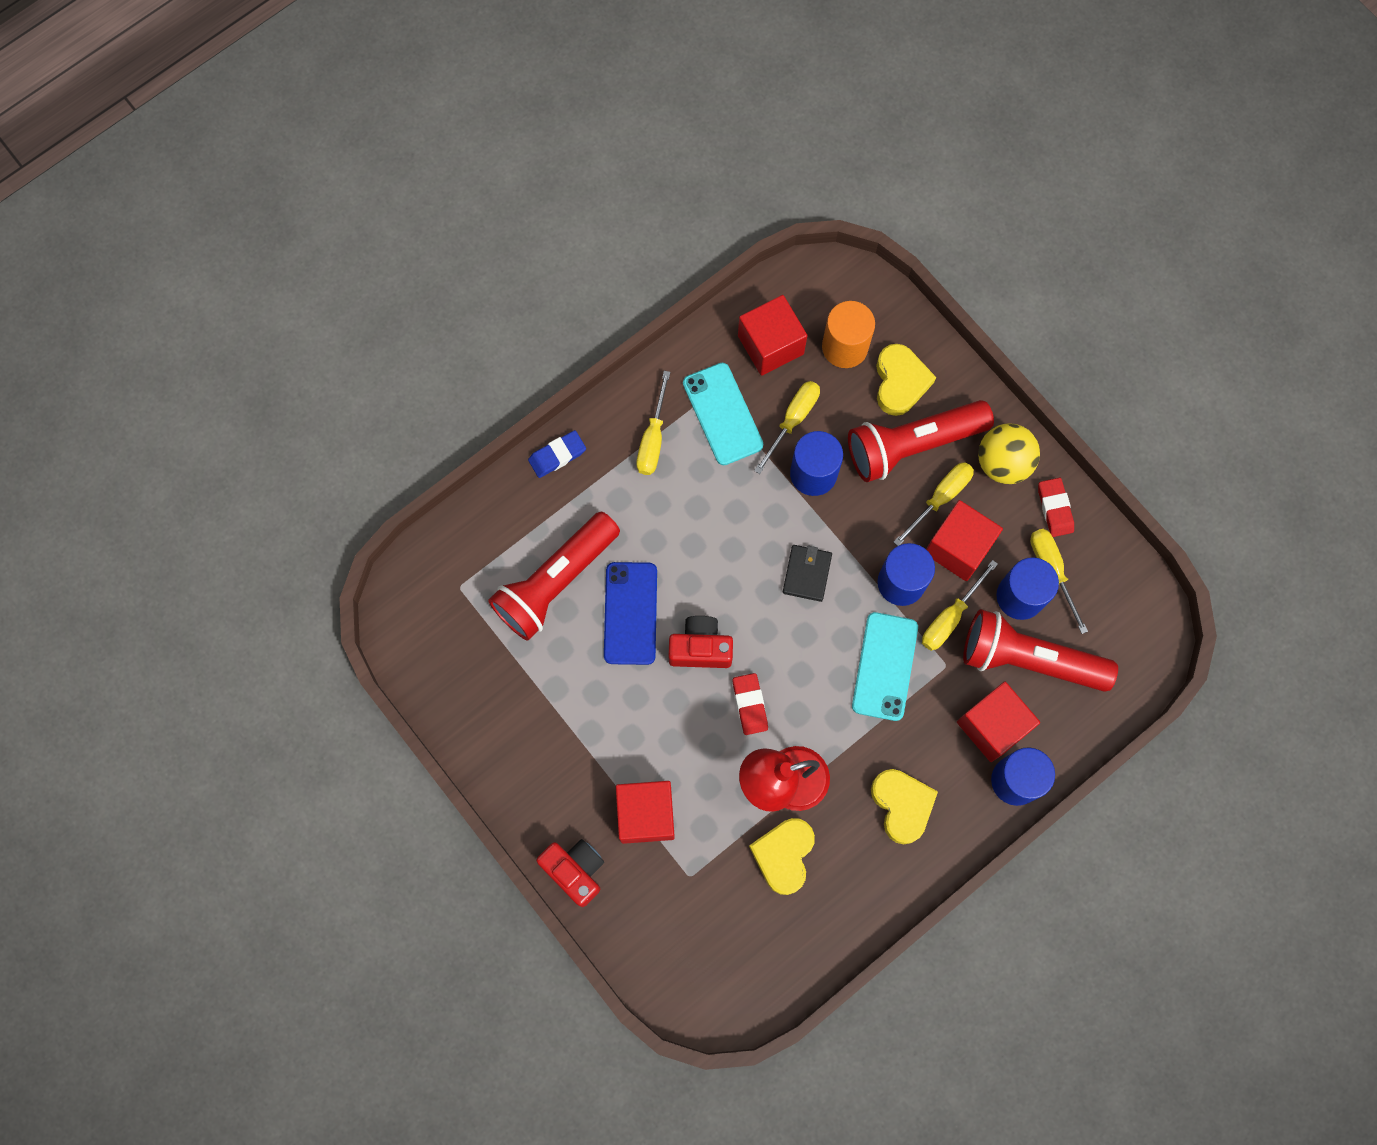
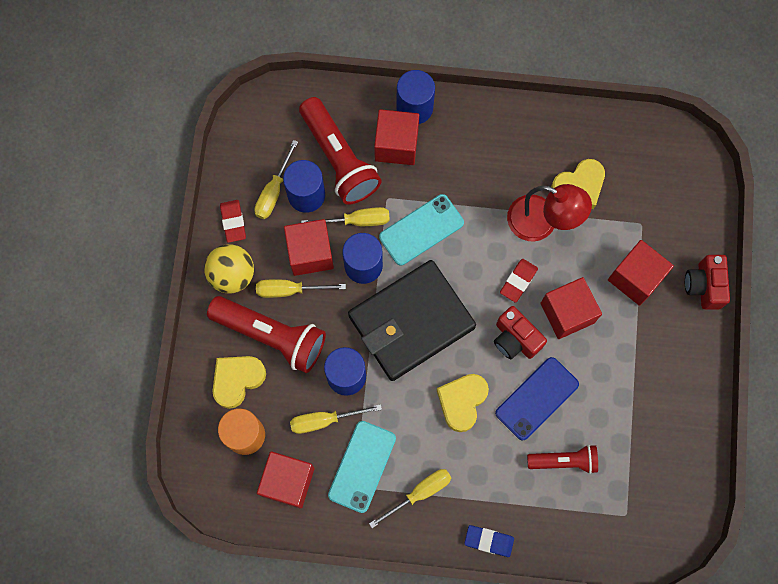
camera: 135 degrees left, 0 degrees up
red flashlight [488,512,620,641] -> red flashlight [527,445,598,474], size x0.58
black wallet [783,545,832,602] -> black wallet [348,260,476,381], size x2.49
yellow heart [871,769,938,844] -> yellow heart moved to [437,374,489,432]
red eraser [1038,478,1074,537] -> red eraser turned 45 degrees counterclockwise [220,200,246,243]
none -> red cube [540,277,602,339]

